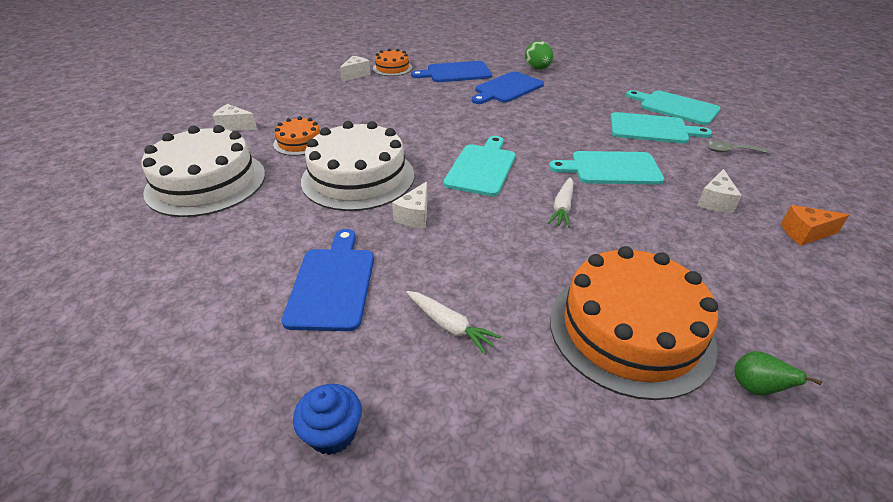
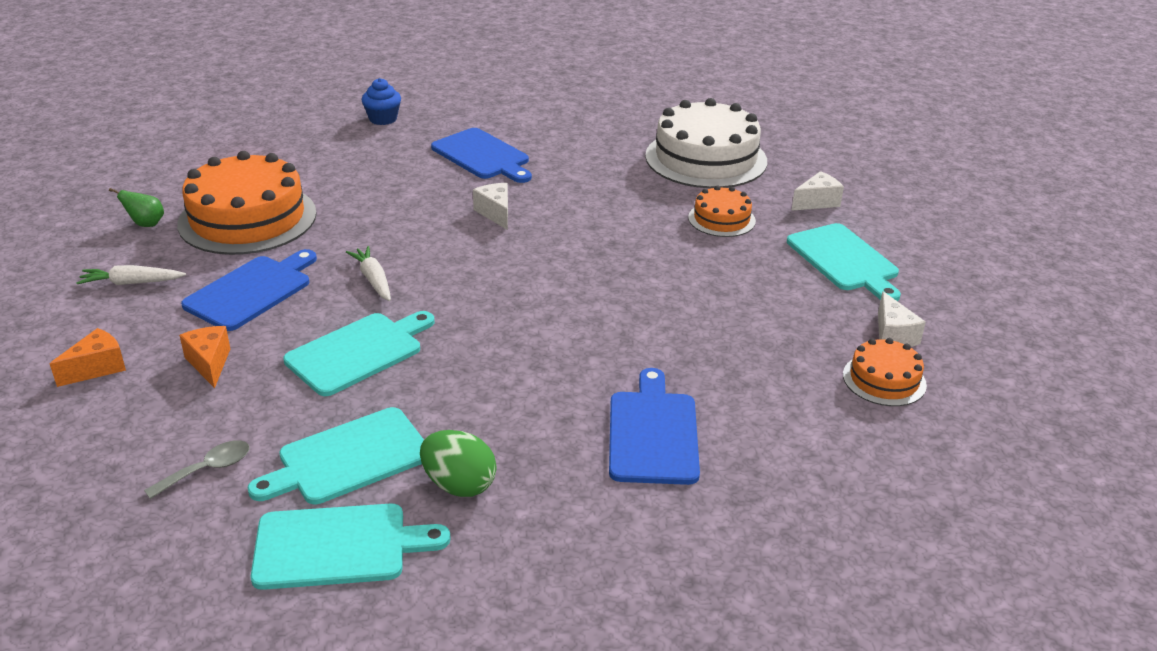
camera: 135 degrees right, 5 degrees down
white cake [301,121,414,211] -> none
white carrot [406,291,501,355] -> white carrot moved to [76,265,186,285]
blue cutting board [411,61,492,82] -> blue cutting board moved to [181,249,317,331]
turquoise cutting board [443,136,516,196] -> turquoise cutting board moved to [787,223,901,301]
green egg [525,41,553,70] -> green egg moved to [420,430,497,497]
white cheese [697,169,742,214] -> orange cheese [179,326,230,388]

